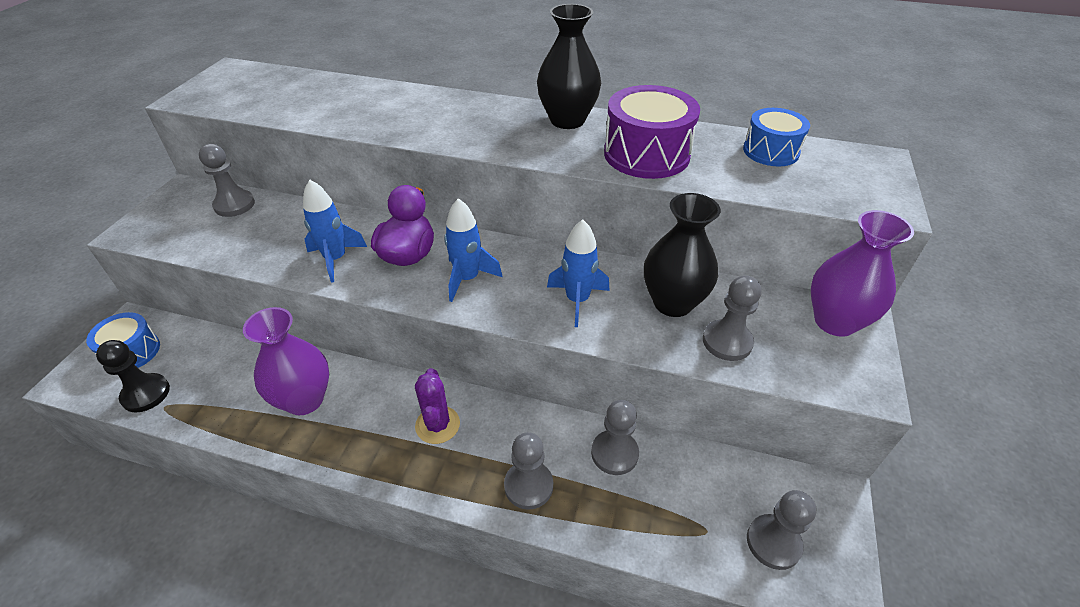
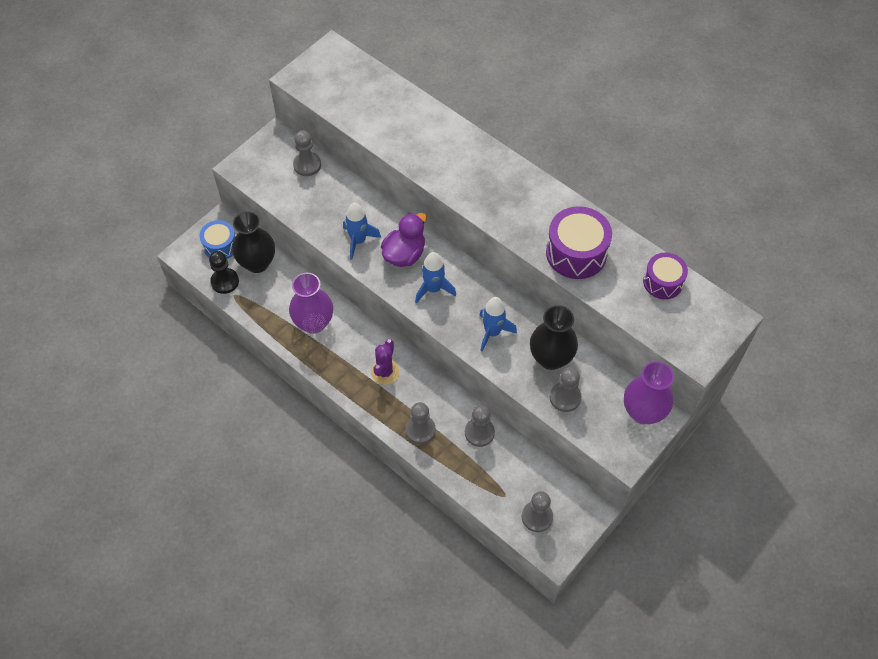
camera: 25 degrees right, 15 degrees up
black vase [537,4,601,129] -> black vase moved to [232,211,275,273]
blue drum [743,108,810,166] -> purple drum [643,253,688,299]

